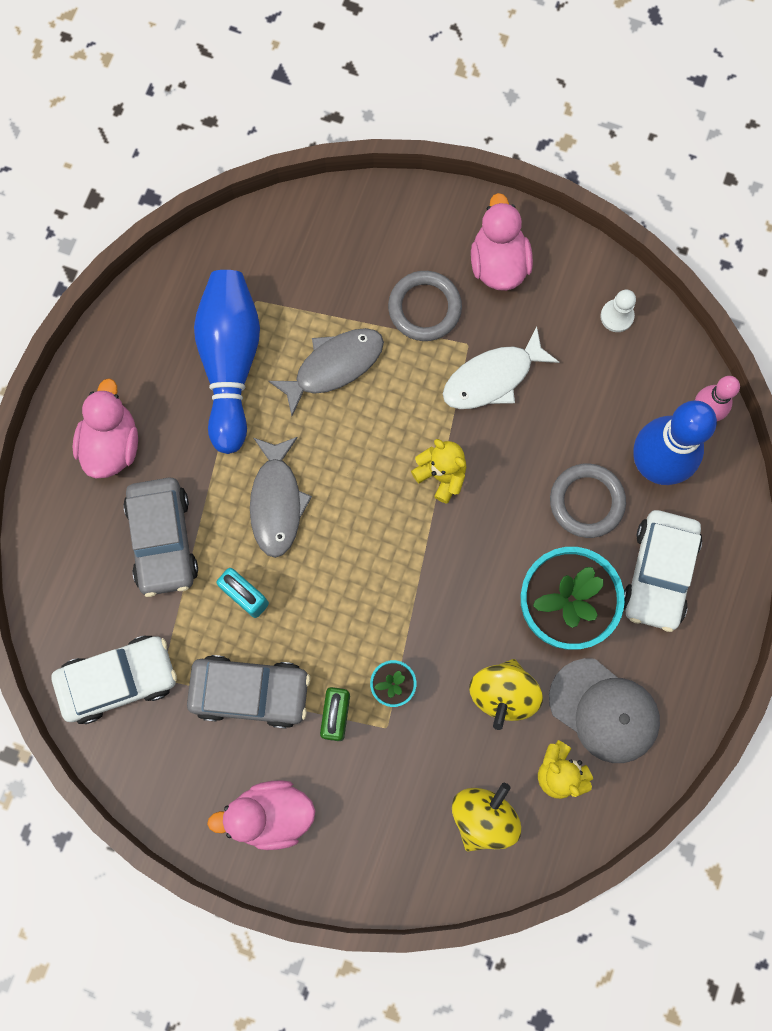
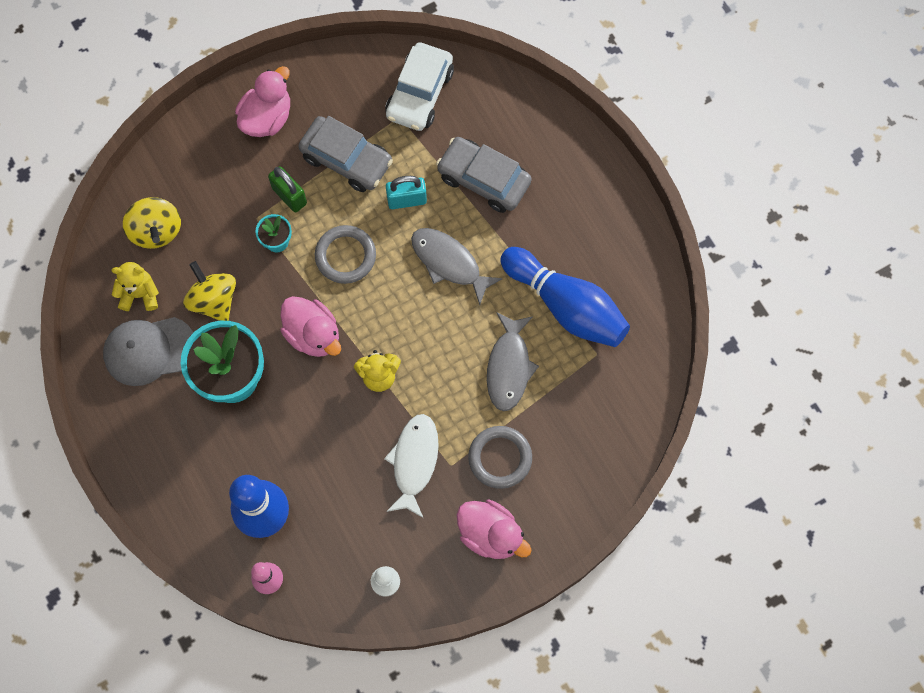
camera: 130 degrees right, 5 degrees down
pink duck [73,378,138,478] -> pink duck moved to [280,296,341,357]
grey car [187,655,310,729] -> grey car turned 105 degrees counterclockwise [298,116,393,192]
grey ring [550,464,626,538] -> grey ring moved to [315,225,376,284]
white car [624,510,702,632] -> none

